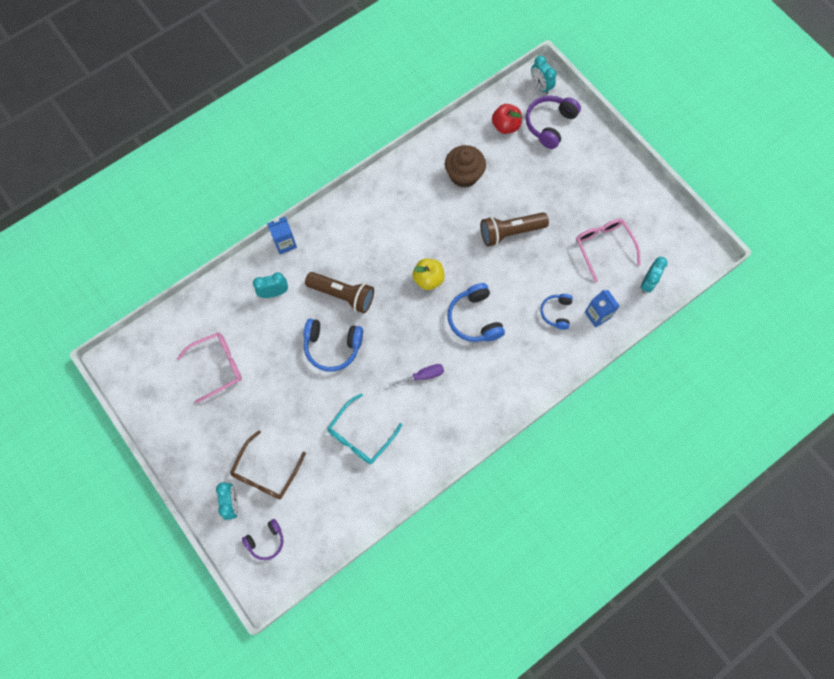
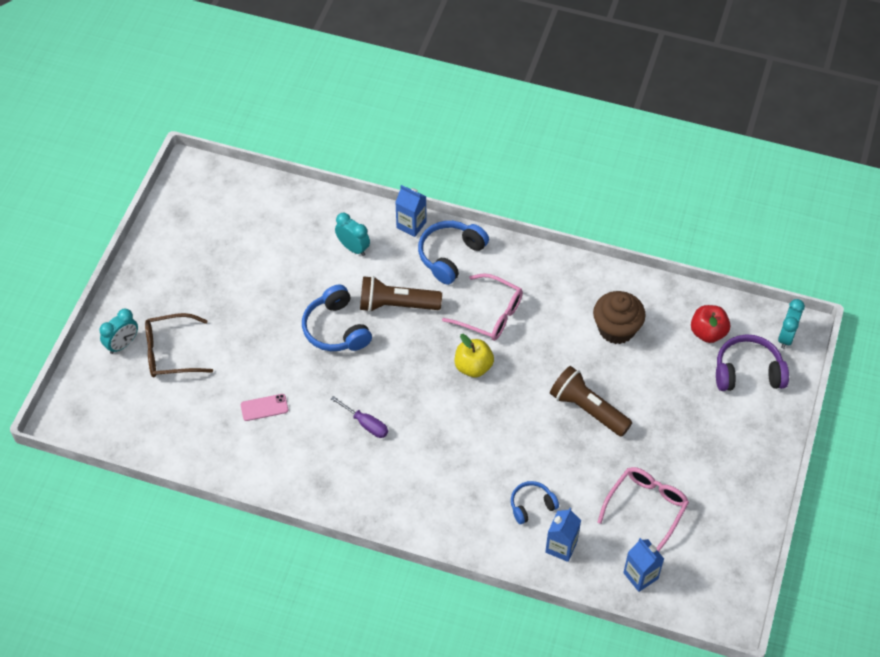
camera: 55 degrees right, 15 degrees down
pink glasses [177,332,242,403] -> pink glasses moved to [442,273,523,341]
purple headphones [242,519,284,560] -> none
brown flashlight [305,272,374,313] -> brown flashlight turned 105 degrees clockwise [360,276,442,312]
turquoise glasses [327,393,402,464] -> pink phone [241,394,288,421]
blue headphones [447,283,505,342] -> blue headphones moved to [418,221,489,285]
turquoise clock [641,257,668,293] -> blue carton [623,538,664,592]

